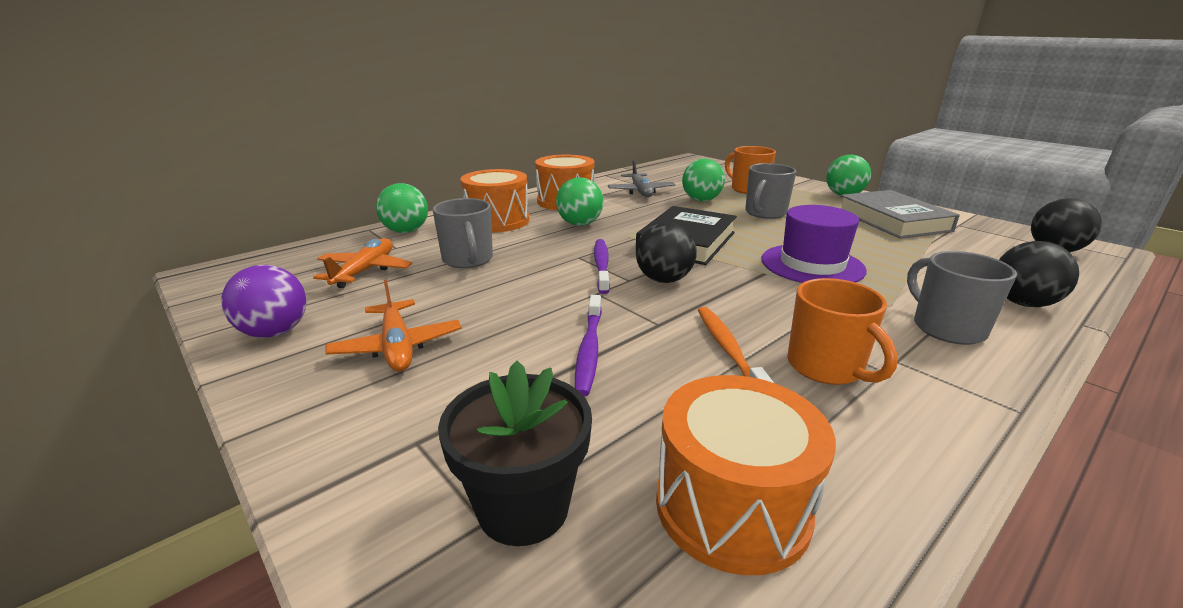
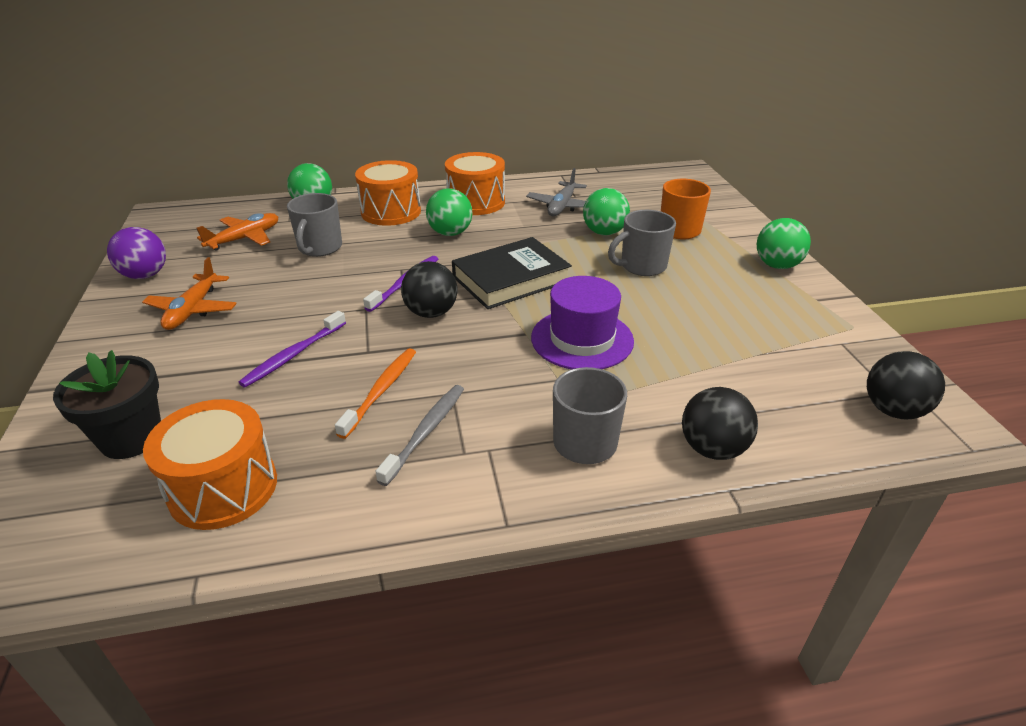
camera: 30 degrees right, 10 degrees up
orange mug [787,278,897,385] -> grey toothbrush [375,385,464,486]
grey book [841,190,960,239] -> none

